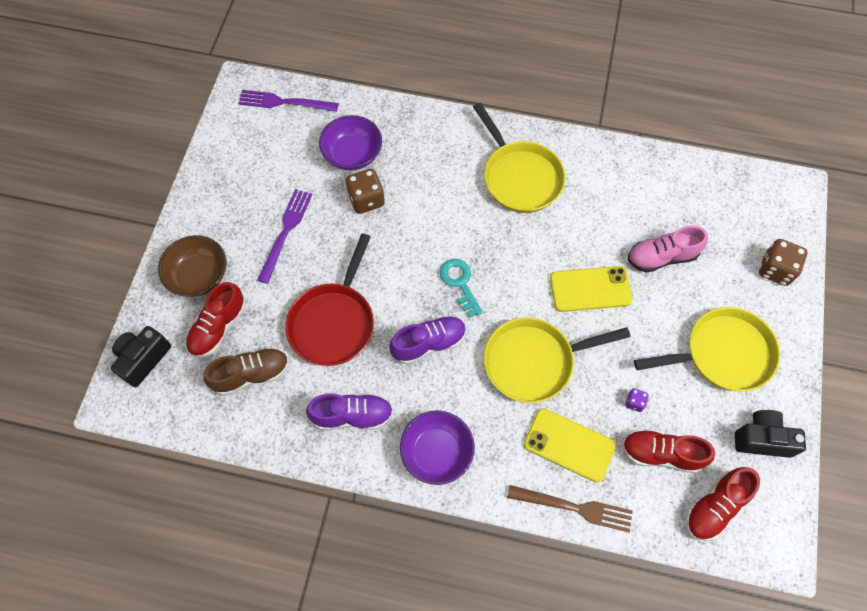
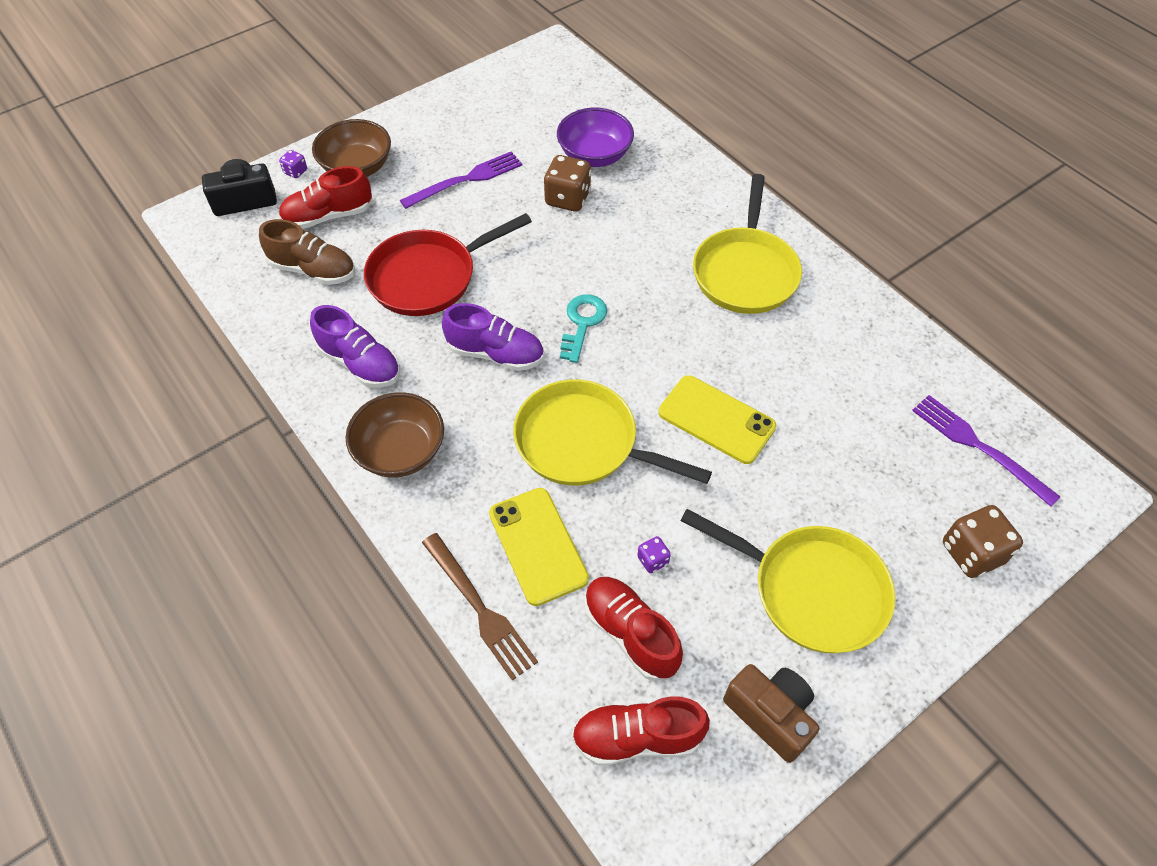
camera: 40 degrees right, 10 degrees down
purple fork [238,90,339,112] -> purple fork moved to [912,395,1060,507]
purple bowl [400,410,475,485] -> brown bowl [345,392,444,478]
pink shoe [628,226,708,272] -> none
black camera [735,410,806,458] -> brown camera [723,664,819,763]
none -> purple dice [279,150,307,178]

